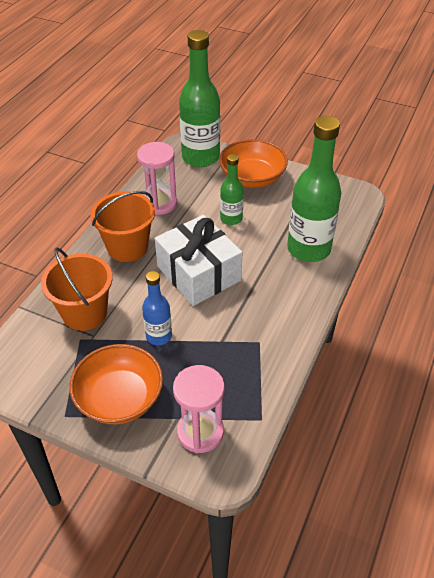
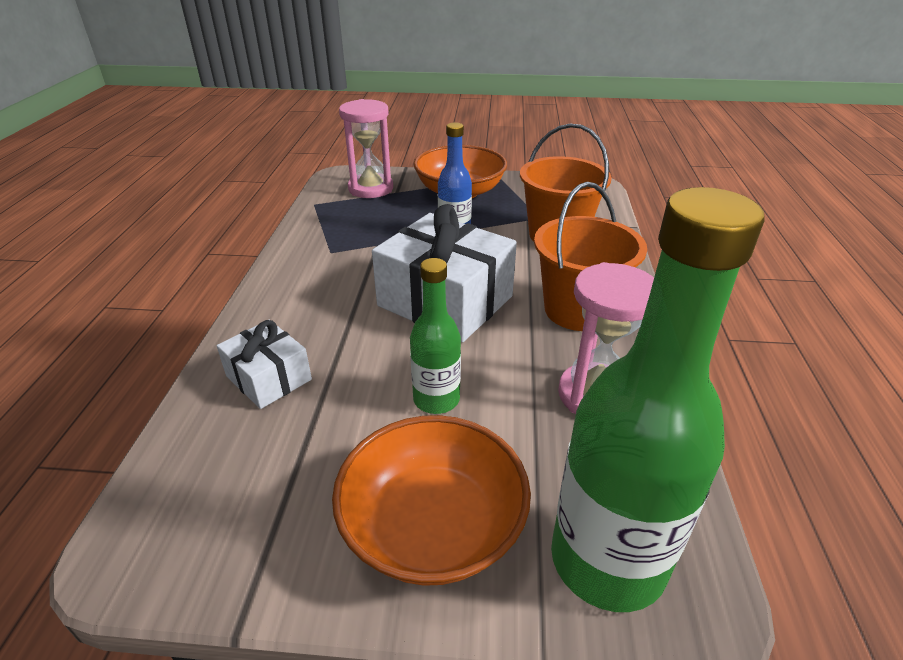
camera: 160 degrees right, 10 degrees down
green bottle [287,116,341,262] -> white gift [217,320,312,409]

